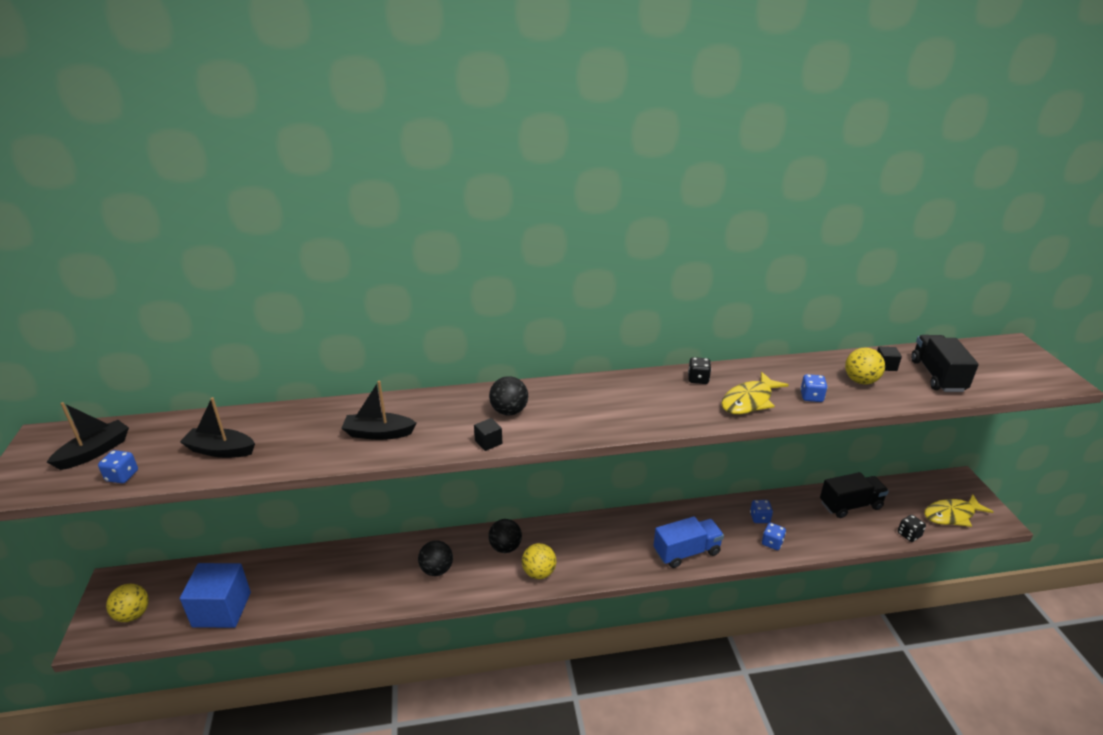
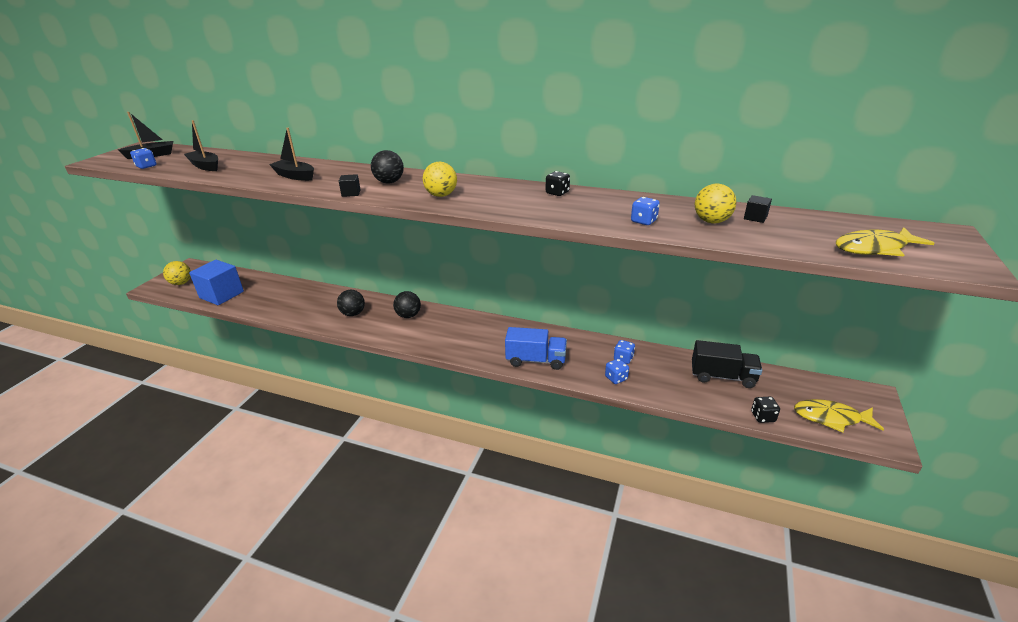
camera: 30 degrees right, 0 degrees up
yellow ball [522,543,556,579] -> yellow ball moved to [423,162,457,197]
yellow fish [721,372,789,414] -> yellow fish moved to [836,227,934,256]
black truck [911,335,979,392] -> none

